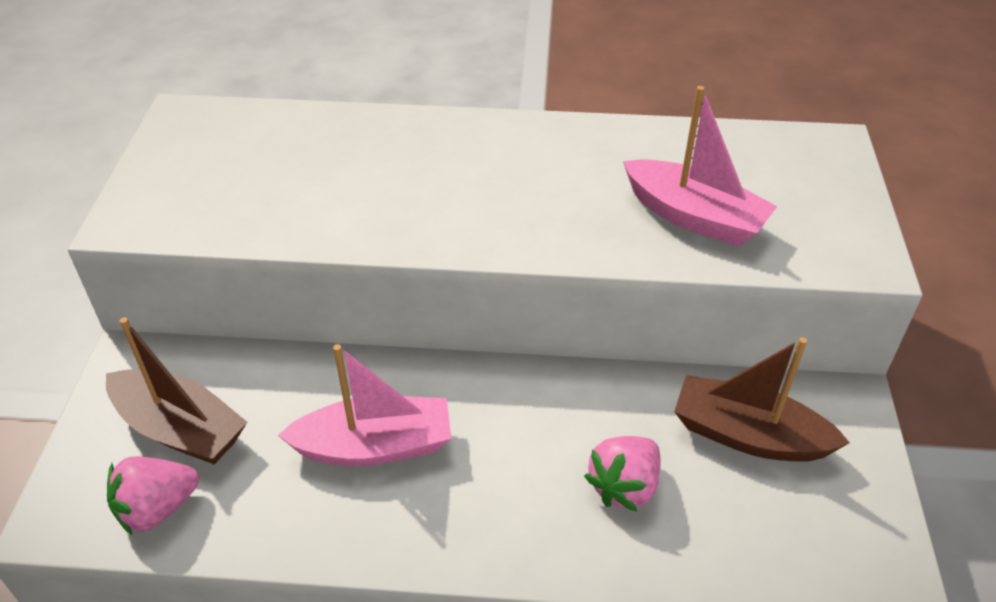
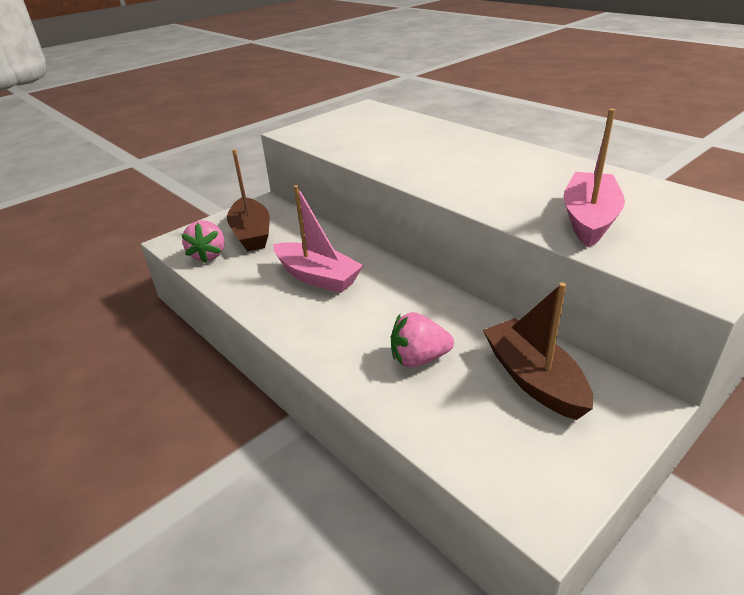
camera: 45 degrees right, 10 degrees down
pink strawberry [107,456,199,535] -> pink strawberry turned 105 degrees counterclockwise [181,220,225,263]
pink boat [623,86,778,247] -> pink boat turned 150 degrees counterclockwise [563,109,625,248]

